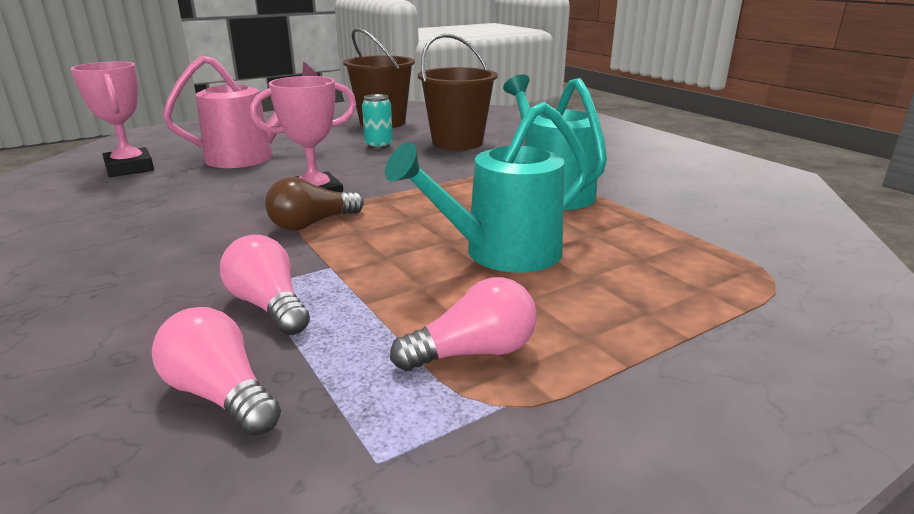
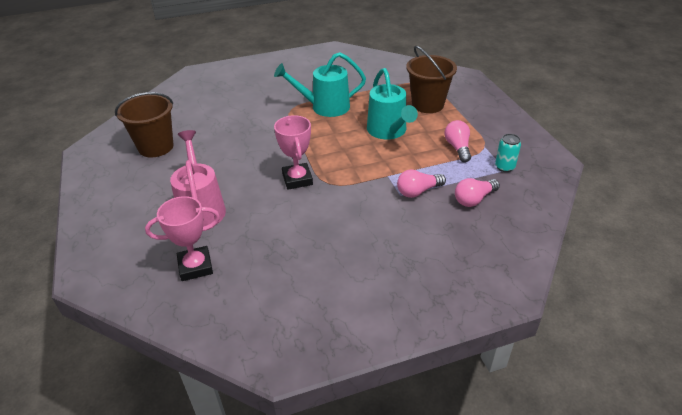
camera: 75 degrees left, 15 degrees up
brown light bulb [265,177,364,230] -> none
turquoise can [362,94,393,149] -> turquoise can moved to [495,134,521,172]
brown bucket [418,33,498,150] -> brown bucket moved to [406,46,457,113]

